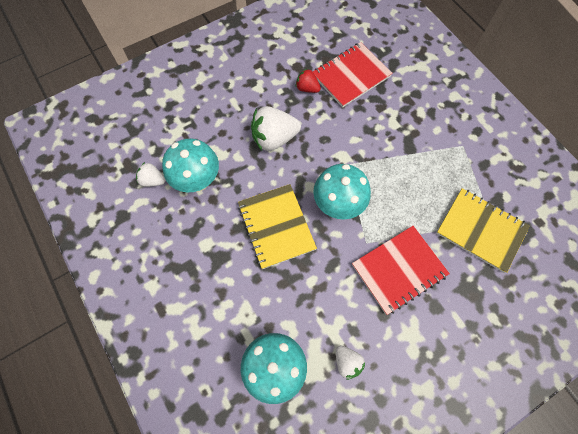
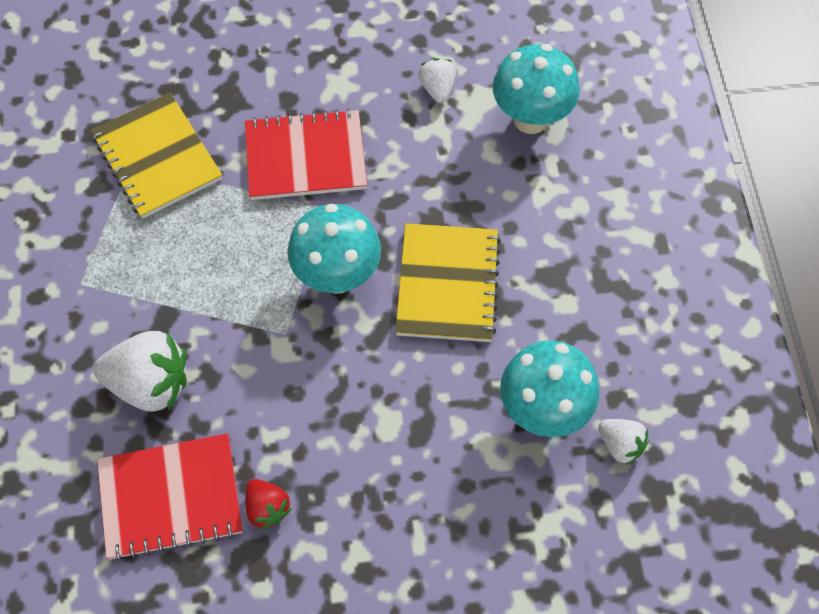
camera: 155 degrees left, 5 degrees down
white strawberry [251,106,301,151] -> white strawberry moved to [93,331,186,412]

